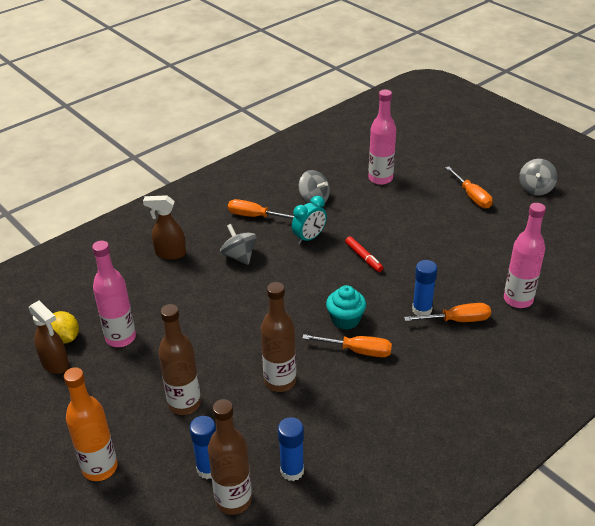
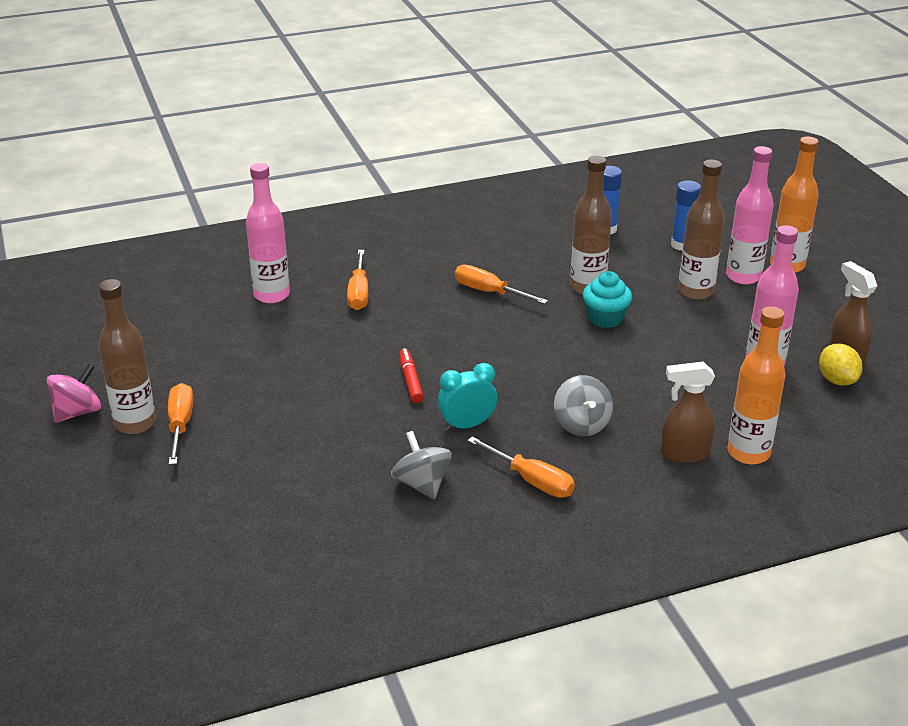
camera: 160 degrees left, 5 degrees down
brown spray bottle [143,195,186,260] -> brown spray bottle turned 150 degrees clockwise [661,362,715,463]
brown bottle [208,399,252,515] -> brown bottle moved to [98,279,156,434]
turquoise cupcake [326,285,366,330] -> turquoise cupcake moved to [583,271,632,328]
pink bottle [369,90,396,185] -> pink bottle moved to [726,146,774,284]
orange screwdriver [404,303,491,322] -> orange screwdriver turned 105 degrees counterclockwise [347,250,368,310]
blue glue stick [412,260,437,316] -> none
grey spinning top [519,159,558,196] -> pink spinning top [47,364,101,423]
none -> orange bottle [728,307,785,464]

